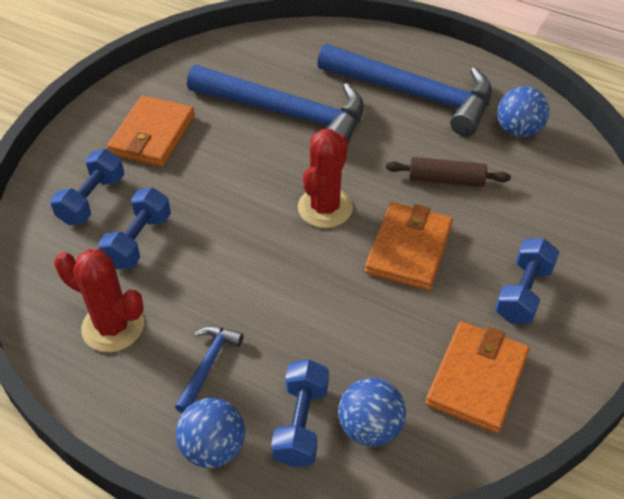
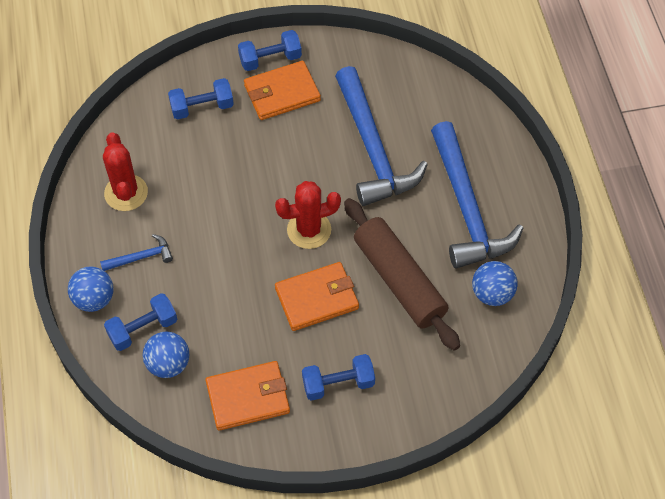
camera: 50 degrees right, 10 degrees up
blue dumbbell [98,188,171,269] -> blue dumbbell moved to [238,30,302,71]
brown rolling pin [386,157,511,187] -> brown rolling pin [344,198,460,351], size x1.88

